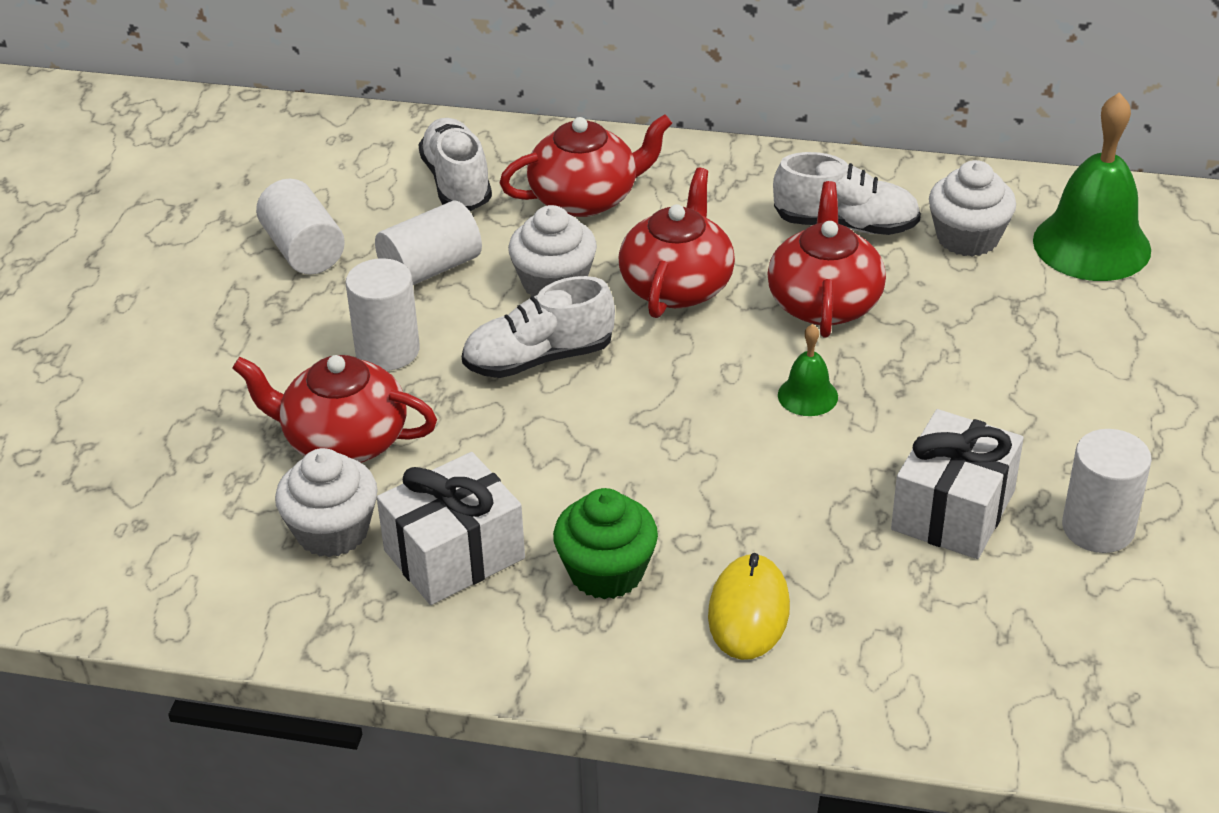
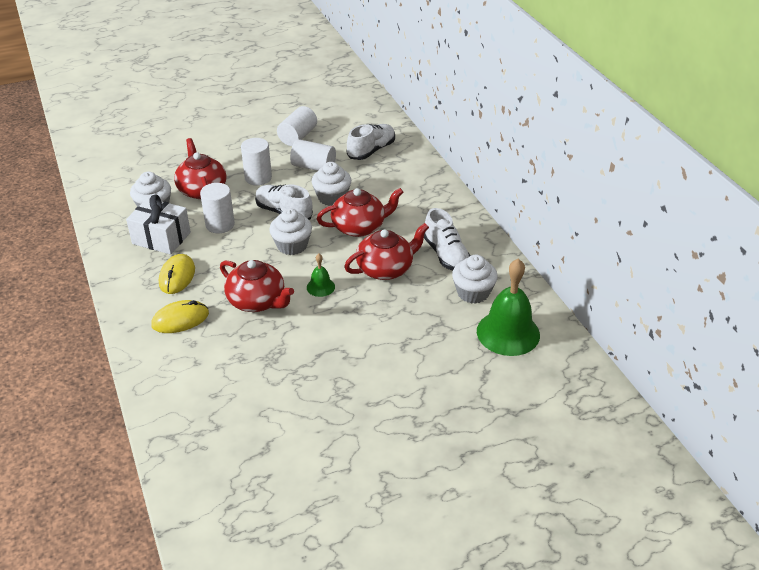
camera: 55 degrees right, 0 degrees up
red teapot [500,114,672,217] -> red teapot moved to [220,260,294,312]
green cupcake [553,488,658,599] -> yellow mouse [159,254,195,294]
white gift [891,409,1024,559] -> none
white cylinder [1062,429,1152,553] -> white cylinder moved to [200,183,235,233]
none -> white cupcake [269,208,312,255]

